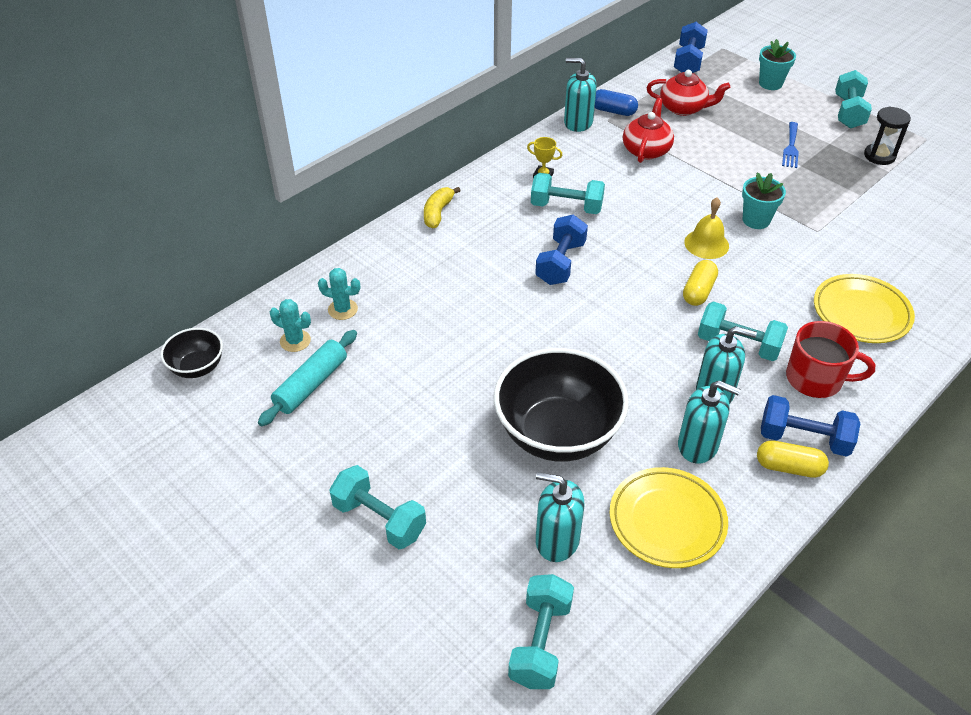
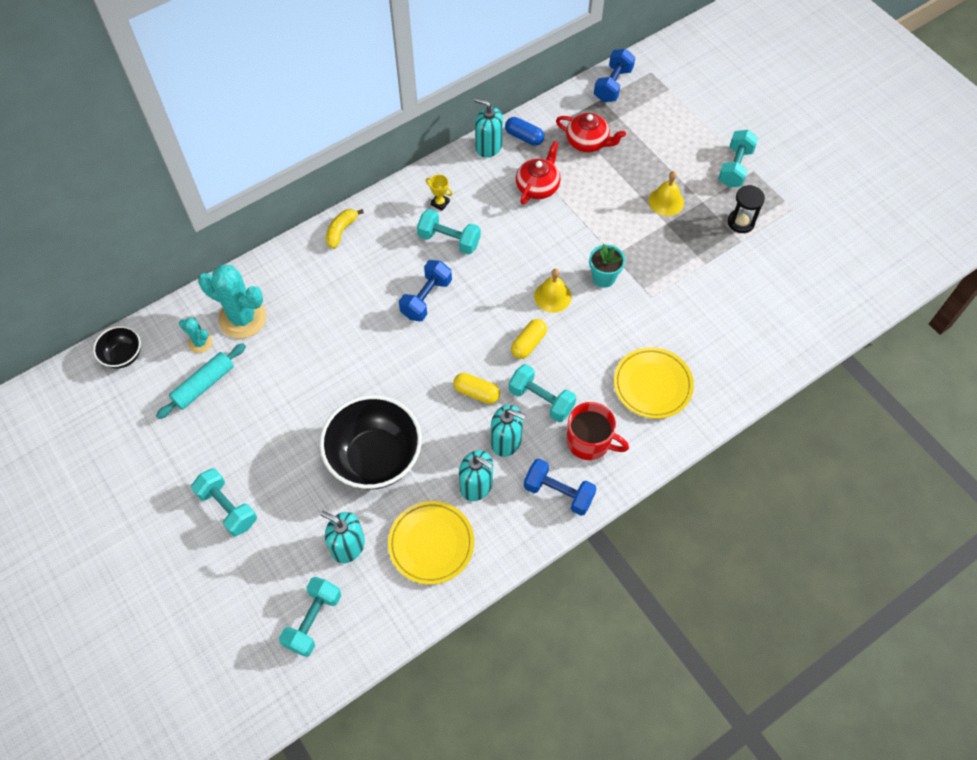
camera: 10 degrees right, 15 degrees up
turquoise cactus [318,268,360,320] -> turquoise cactus [198,265,267,338], size x2.01
yellow capsule [757,440,829,478] -> yellow capsule moved to [453,373,500,404]
turquoise flower pot [759,39,796,90] -> none
blue fork [782,122,799,168] -> yellow bell [649,171,684,216]

